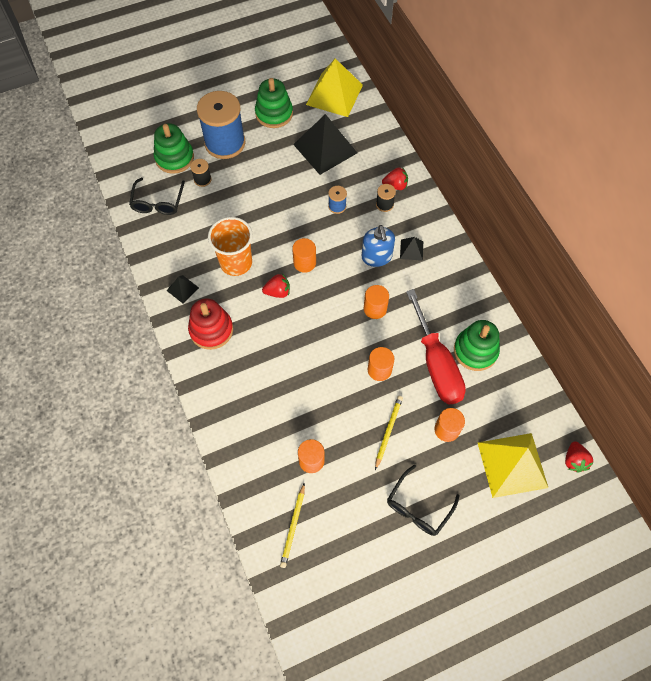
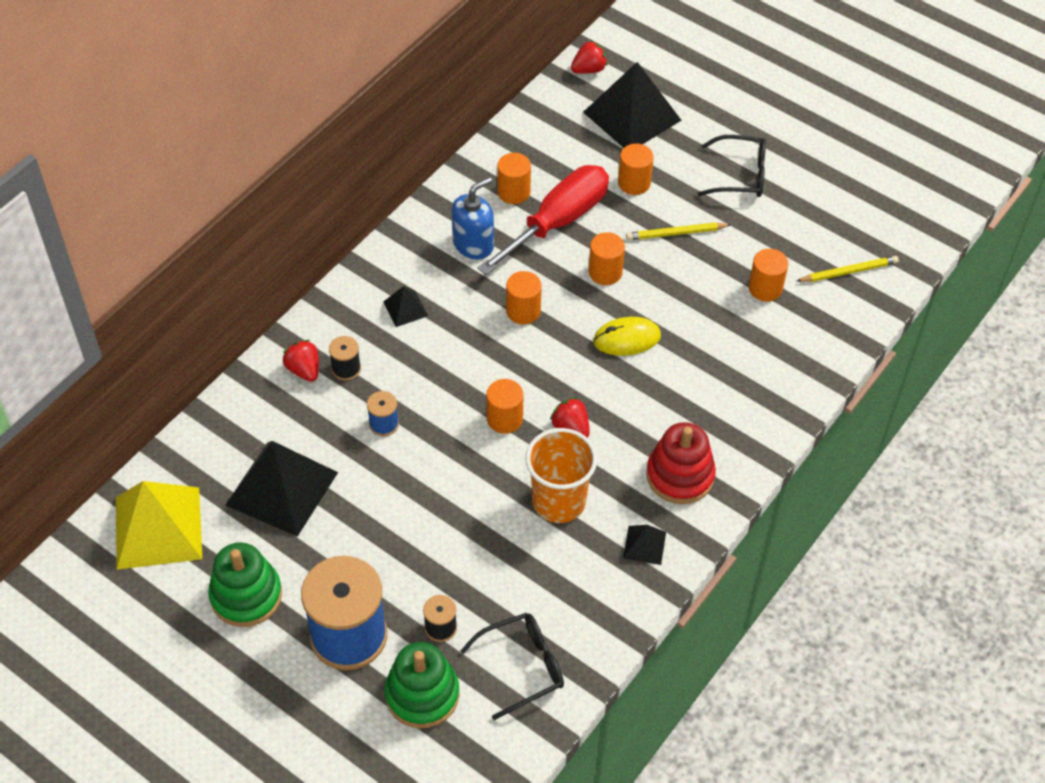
camera: 120 degrees left, 10 degrees down
blue soap dispenser [362,225,395,267] -> blue soap dispenser moved to [452,177,494,259]
green stacking toy [454,320,500,371] -> orange cylinder [497,153,531,204]
yellow pyramid [478,433,548,498] -> black pyramid [583,62,682,148]
none -> yellow mouse [593,317,661,356]

